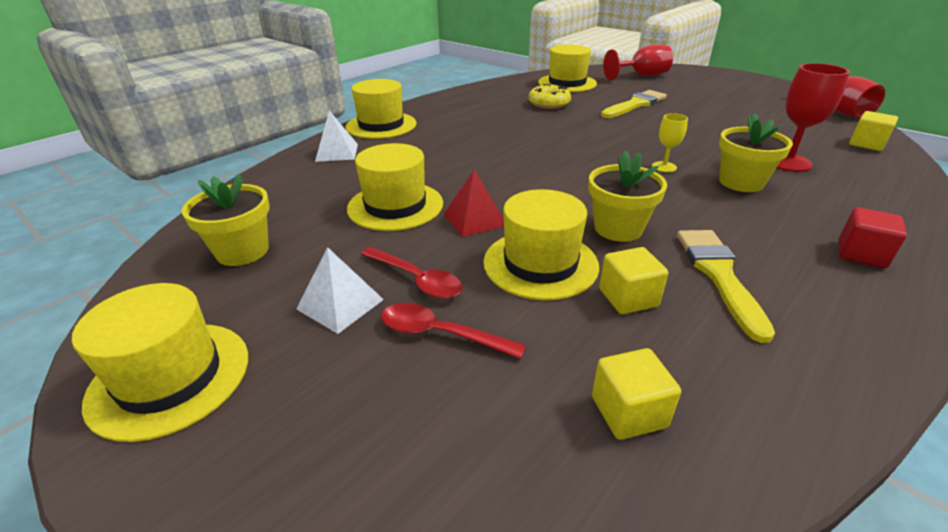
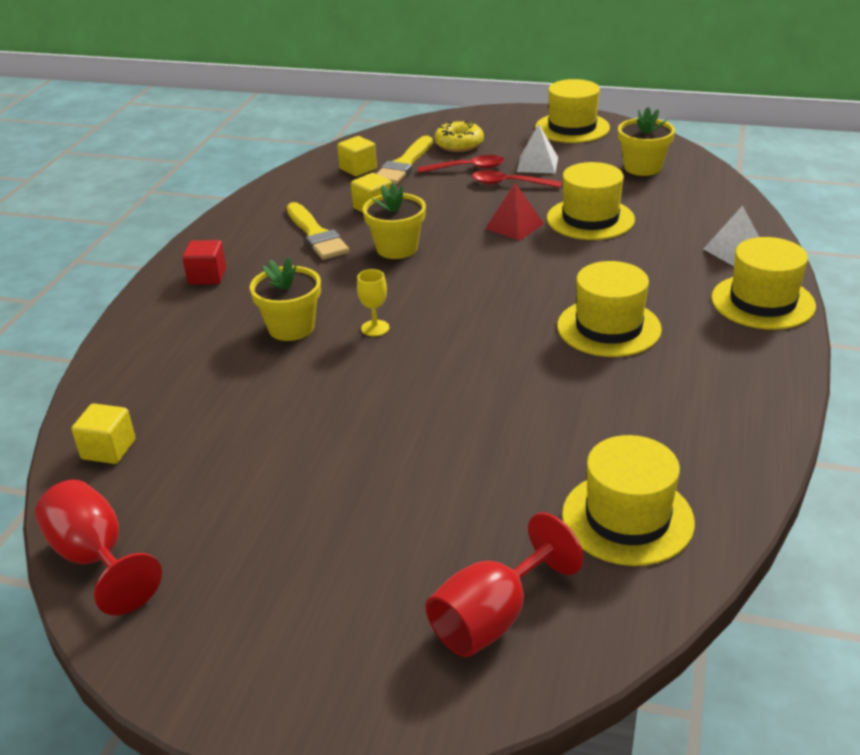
camera: 155 degrees right, 0 degrees up
yellow hat [483,189,599,300] -> yellow hat moved to [557,261,662,357]
yellow donut [529,84,571,109] -> yellow donut moved to [434,121,484,152]
yellow brush [601,90,667,118] -> yellow brush moved to [376,136,433,185]
red goblet [777,63,850,172] -> none

